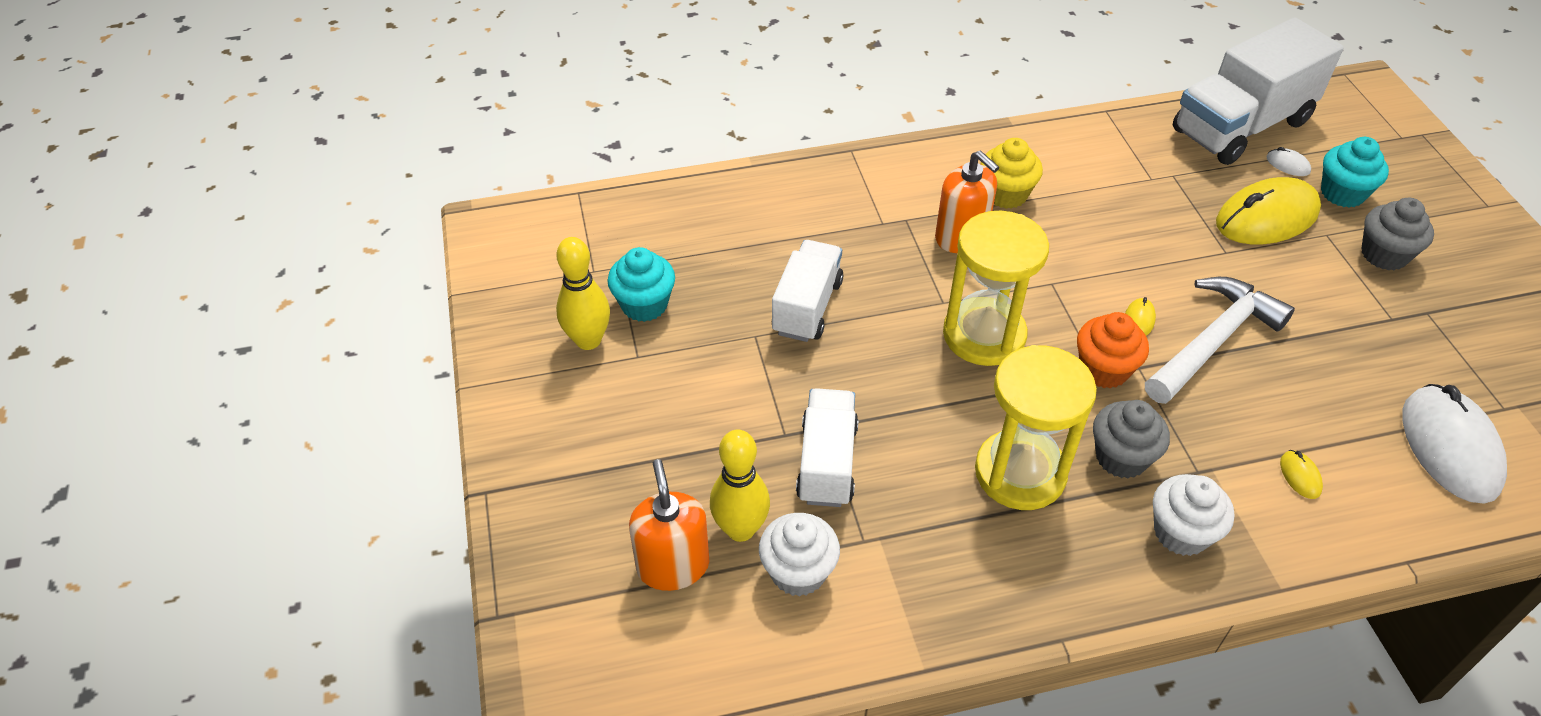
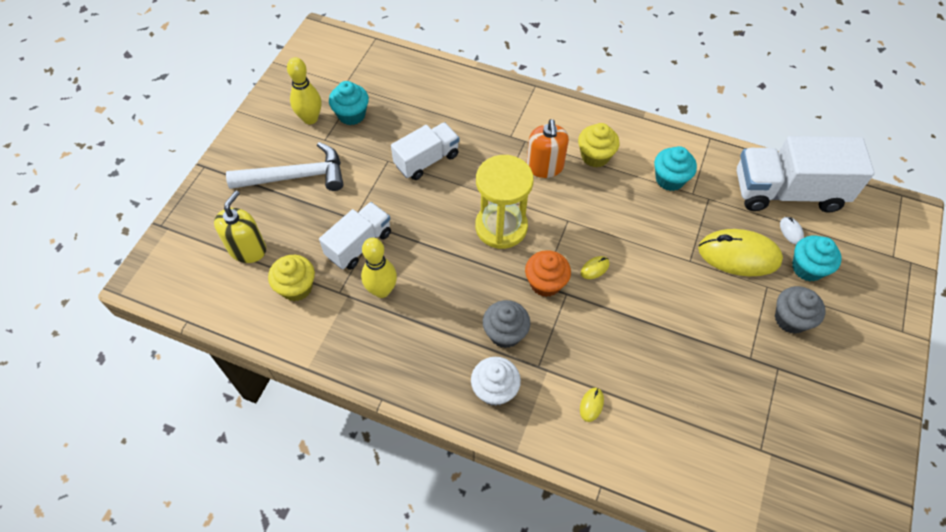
camera: 35 degrees right, 10 degrees up
orange soap dispenser [629,459,709,591] -> yellow soap dispenser [214,190,266,263]
yellow bowling pin [710,430,770,542] -> yellow bowling pin moved to [361,238,397,298]
white cupcake [759,513,840,597] -> yellow cupcake [268,255,315,301]
yellow hourglass [975,345,1097,510] -> none
white hammer [1145,277,1295,404] -> white hammer moved to [226,142,343,191]
white mouse [1402,384,1507,504] -> none
none -> turquoise cupcake [654,146,697,191]

